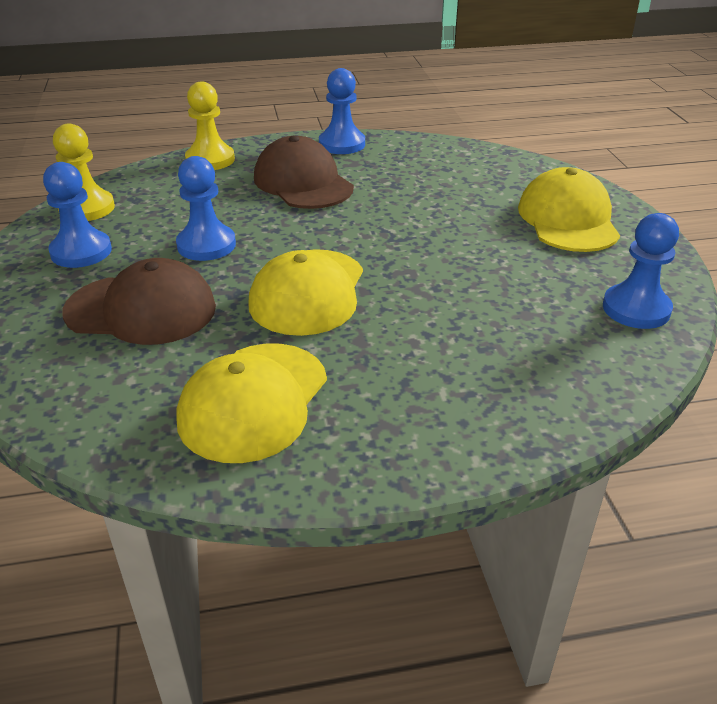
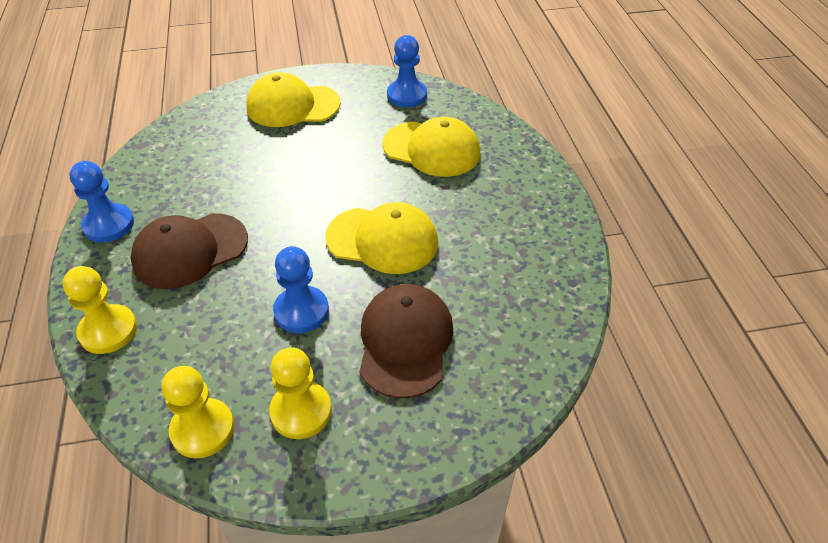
camera: 90 degrees left, 10 degrees up
blue pawn [43,162,112,268] -> yellow pawn [269,348,332,439]
yellow cap [176,344,327,463] -> yellow cap moved to [383,117,480,177]

